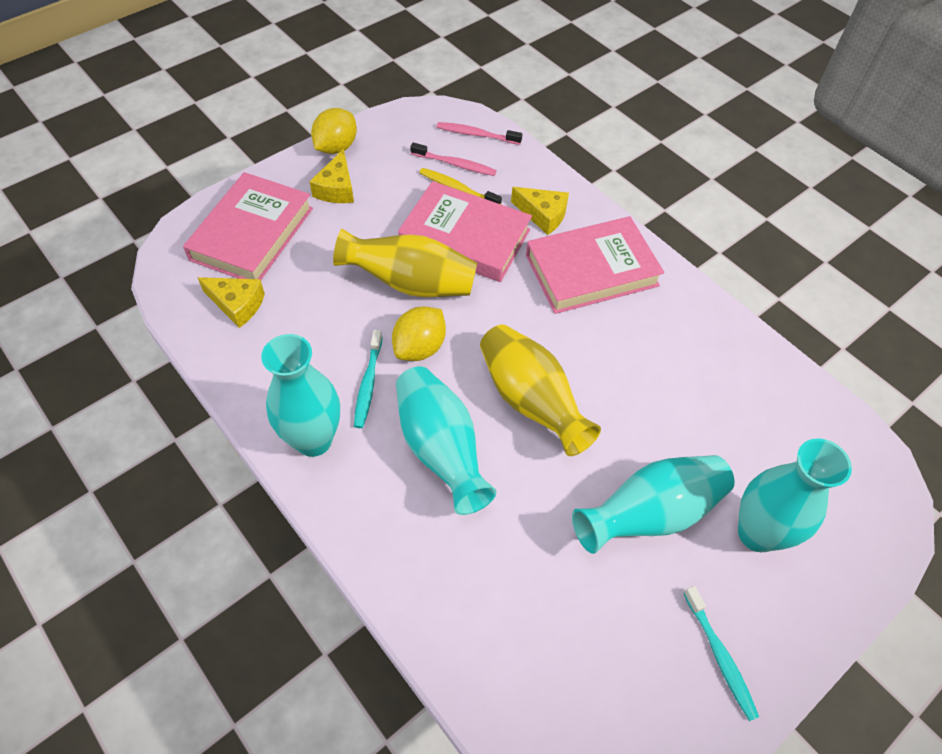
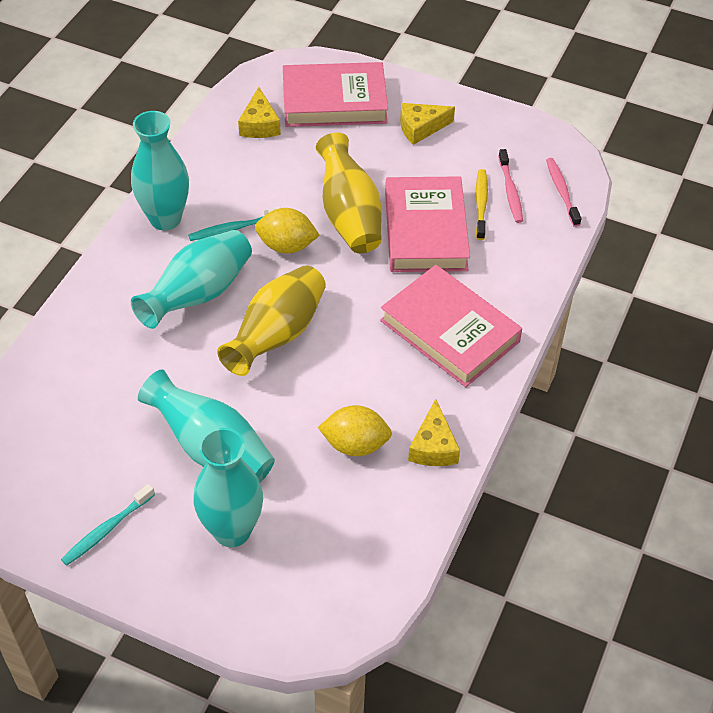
camera: 65 degrees right, 5 degrees down
yellow lemon [311,108,357,154] -> yellow lemon moved to [318,405,392,456]
yellow cheese [511,187,569,235] -> yellow cheese moved to [408,399,460,466]

